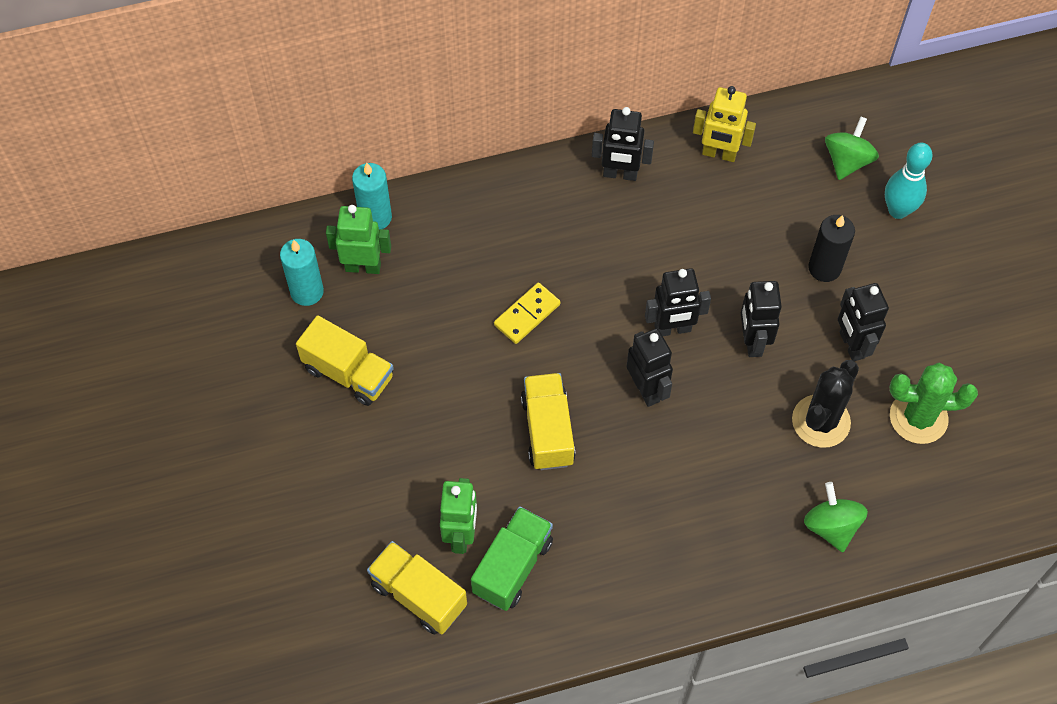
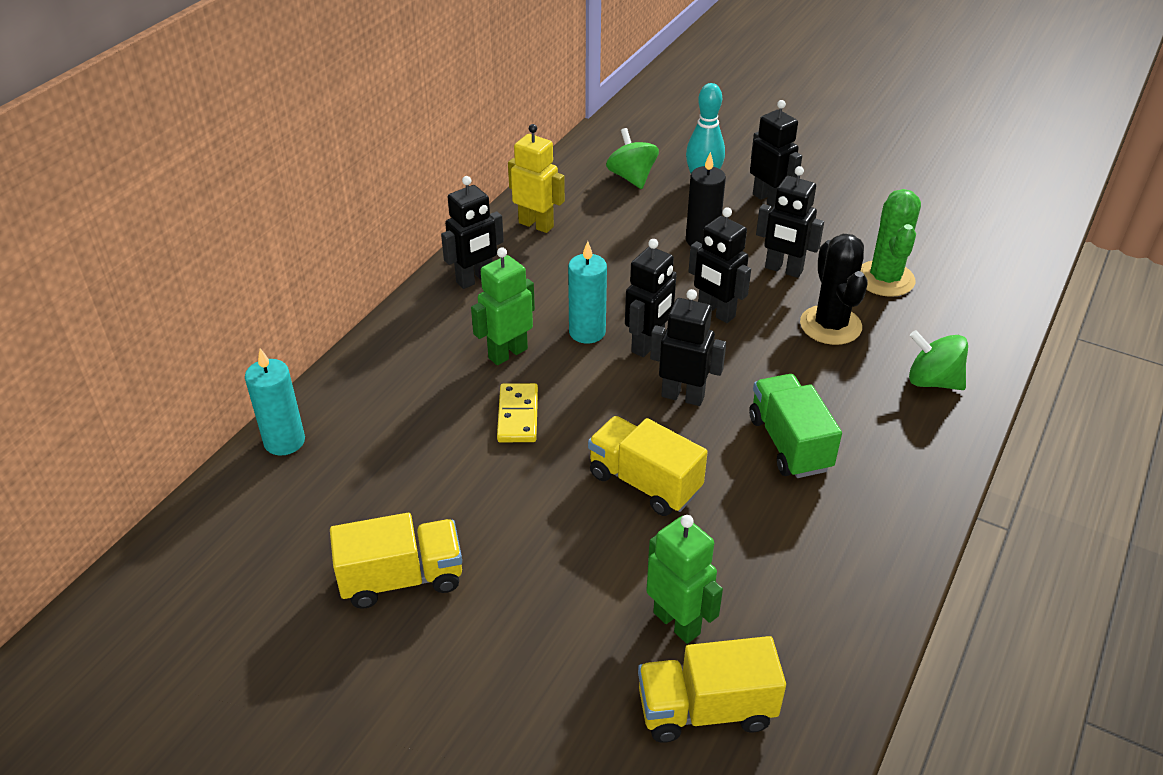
camera: 45 degrees left, 20 degrees down
turquoise candle [280,239,324,306] -> turquoise candle moved to [568,241,607,344]
green robot [326,205,391,274] -> green robot moved to [471,247,535,365]
green truck [471,506,553,611] -> green truck moved to [749,374,842,478]
yellow robot [693,86,756,162] -> yellow robot turned 120 degrees counterclockwise [508,124,565,233]
green cactus [890,363,978,444] -> green cactus turned 45 degrees counterclockwise [860,189,921,297]
none -> black robot [750,100,802,207]

